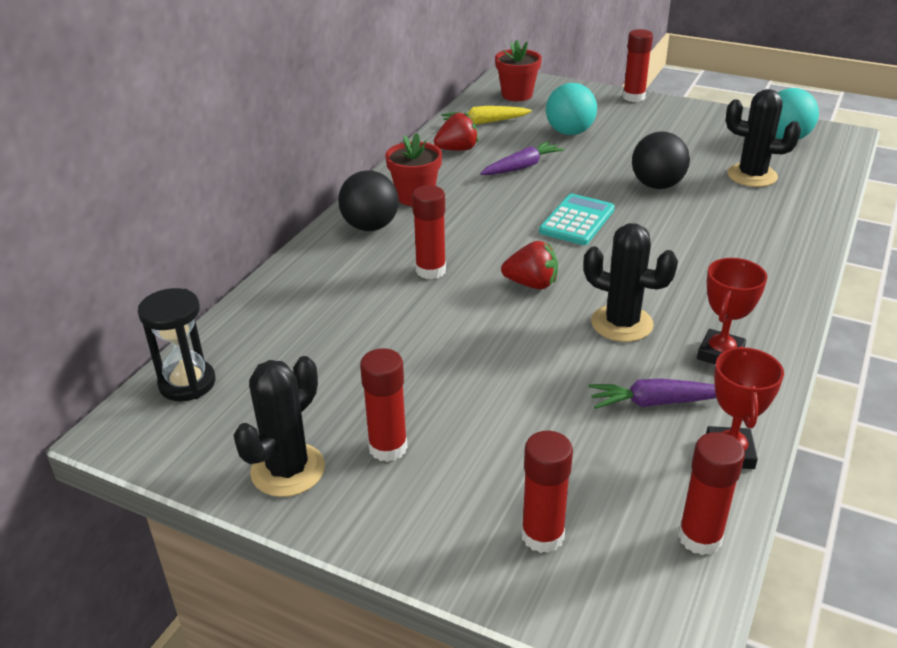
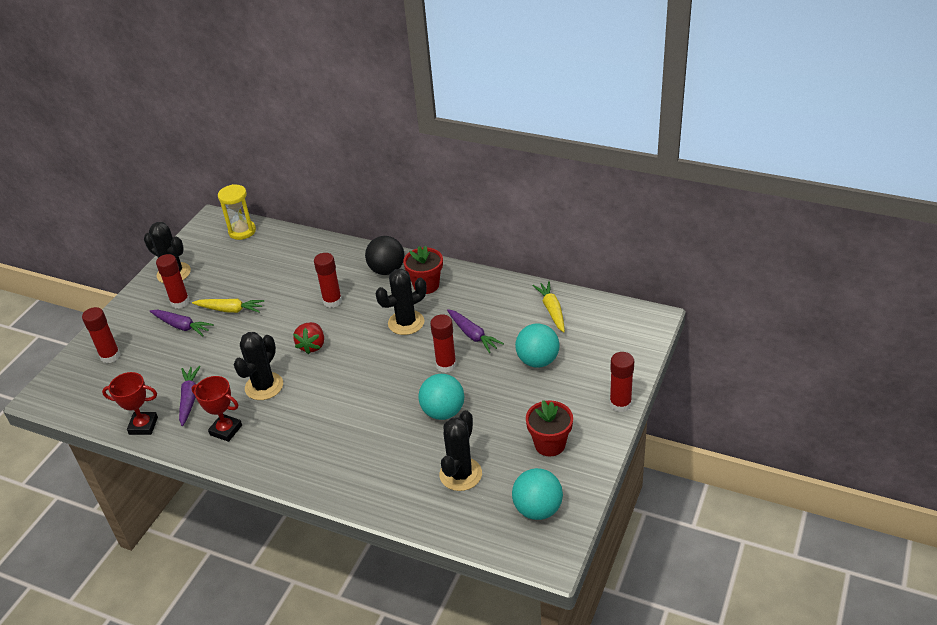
camera: 90 degrees right, 5 degrees up
black hourglass [138,288,215,401] -> yellow hourglass [218,184,256,240]
red strawberry [434,113,478,151] -> none
red flower pot [495,40,542,101] -> red flower pot moved to [526,400,573,457]
turquoise calculator [539,194,615,245] -> none
black ball [632,131,690,189] -> turquoise ball [418,374,464,420]
red glue stick [678,432,745,555] -> red glue stick moved to [430,314,457,373]
none -> purple carrot [150,310,214,336]
none -> yellow carrot [192,299,264,313]
none -> black cactus [376,269,427,335]

